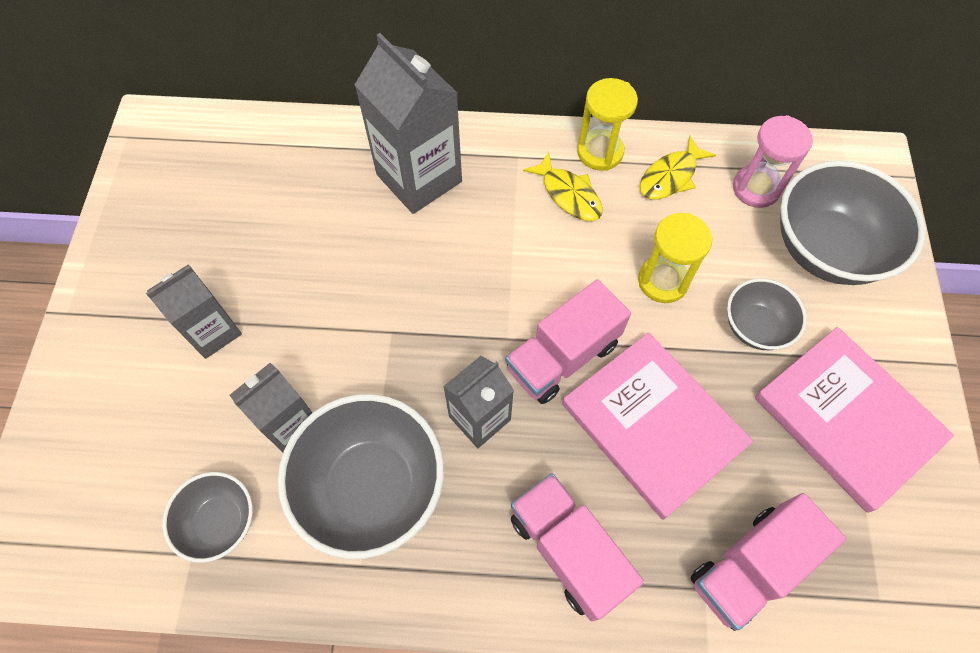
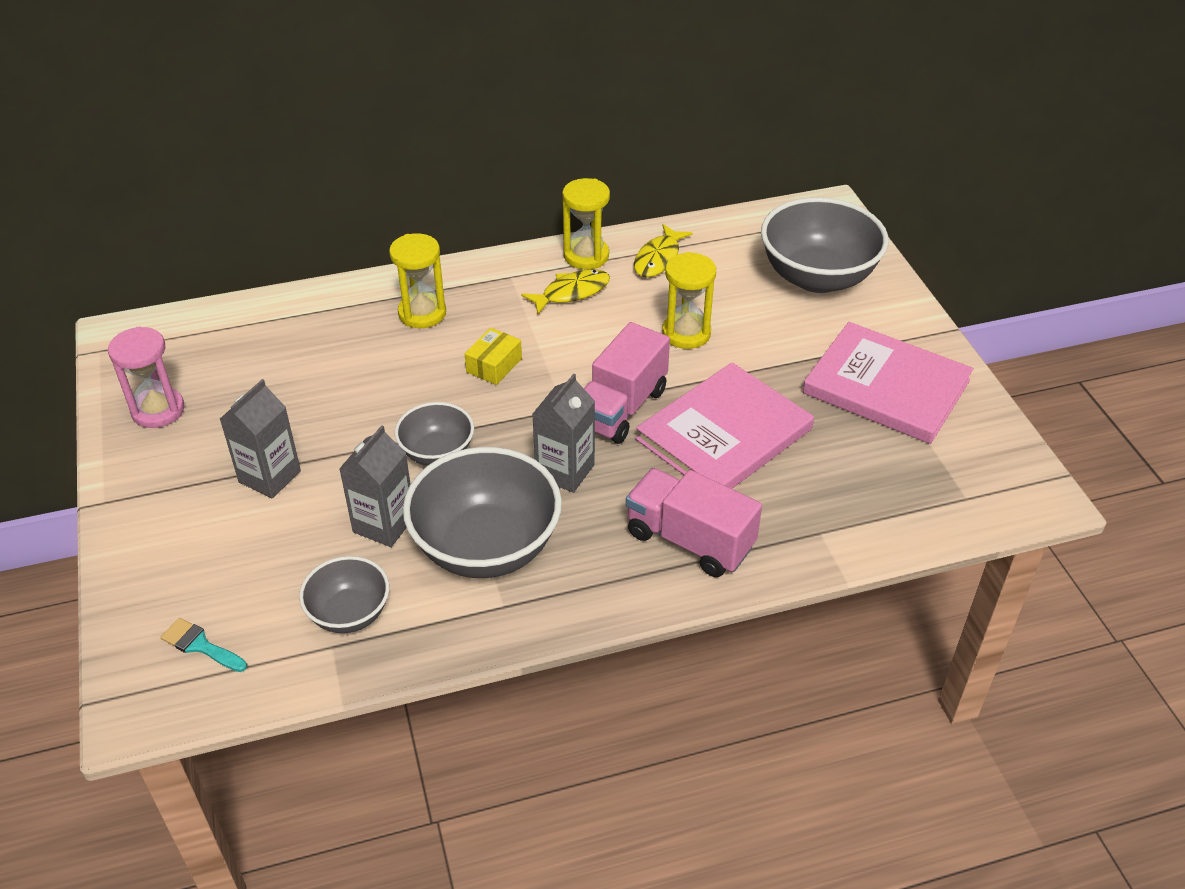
camera: 20 degrees left, 20 degrees down
grey carton [354,33,462,214] -> yellow hourglass [389,233,446,328]
yellow fish [523,152,603,221] -> yellow fish turned 60 degrees counterclockwise [521,269,610,314]
pink book [562,332,753,520] -> pink book turned 75 degrees counterclockwise [636,363,814,489]
pink truck [690,493,846,631] -> none
grey bowl [727,278,807,350] -> grey bowl moved to [395,402,474,466]
pink hourglass [733,115,813,208] -> pink hourglass moved to [108,326,184,428]
none -> turquoise brush [161,618,247,672]
none -> yellow box [464,328,522,385]

